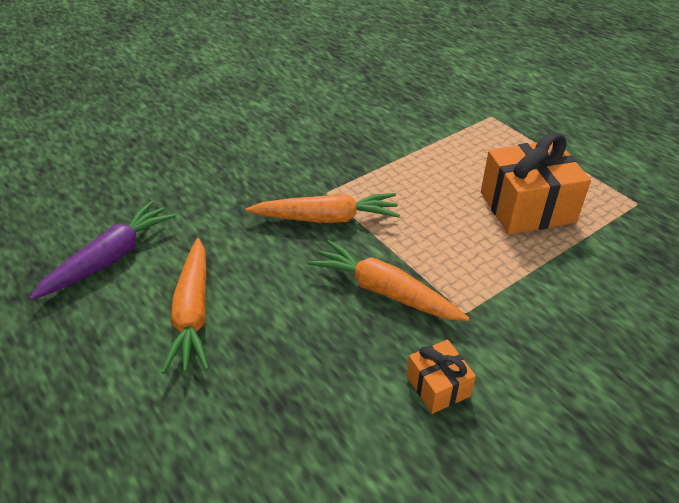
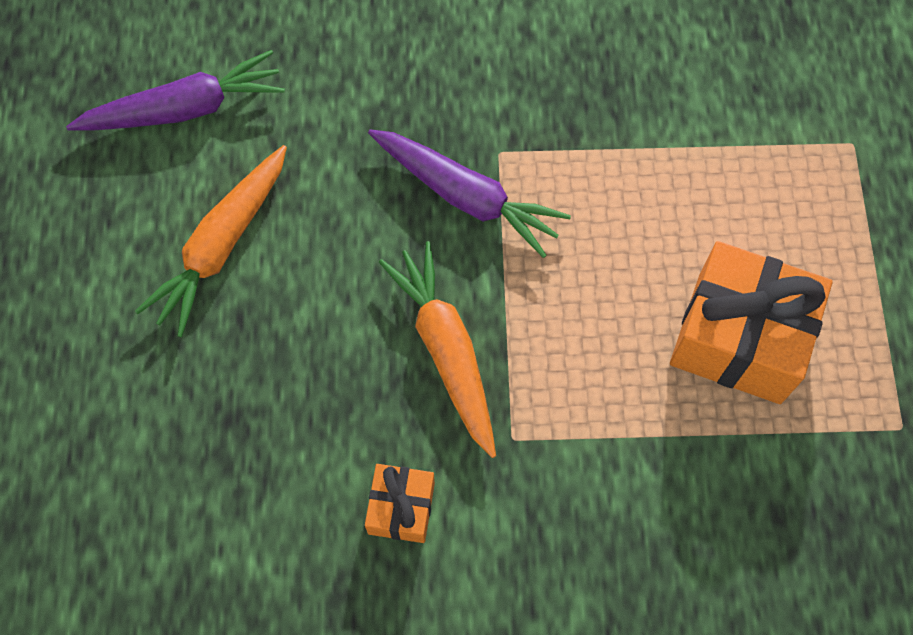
camera: 35 degrees right, 25 degrees up
orange carrot [246,193,400,223] -> purple carrot [368,129,571,258]

